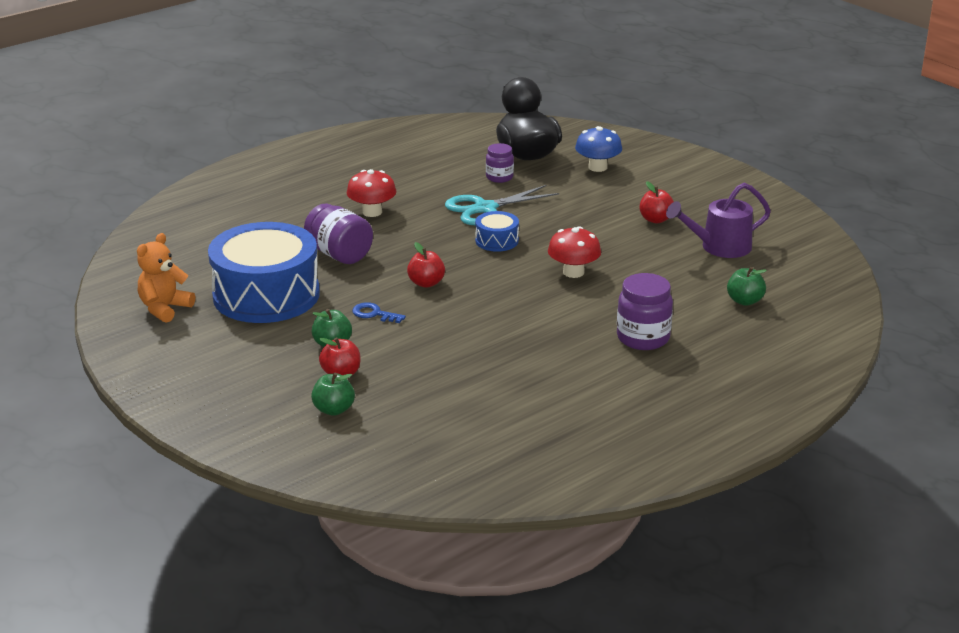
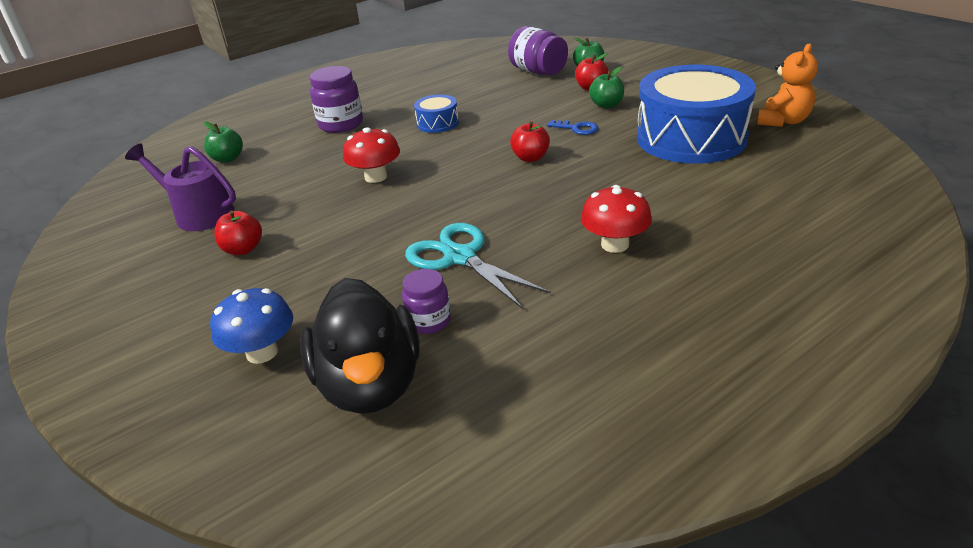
camera: 175 degrees left, 5 degrees up
purple jar [304,204,373,264] -> purple jar moved to [508,26,568,75]
turquoise scissors [445,185,559,225] -> turquoise scissors turned 105 degrees counterclockwise [405,223,551,309]
blue drum [475,211,519,252] -> blue drum moved to [414,94,459,133]
purple watering can [666,183,771,258] -> purple watering can turned 135 degrees counterclockwise [125,144,236,231]

